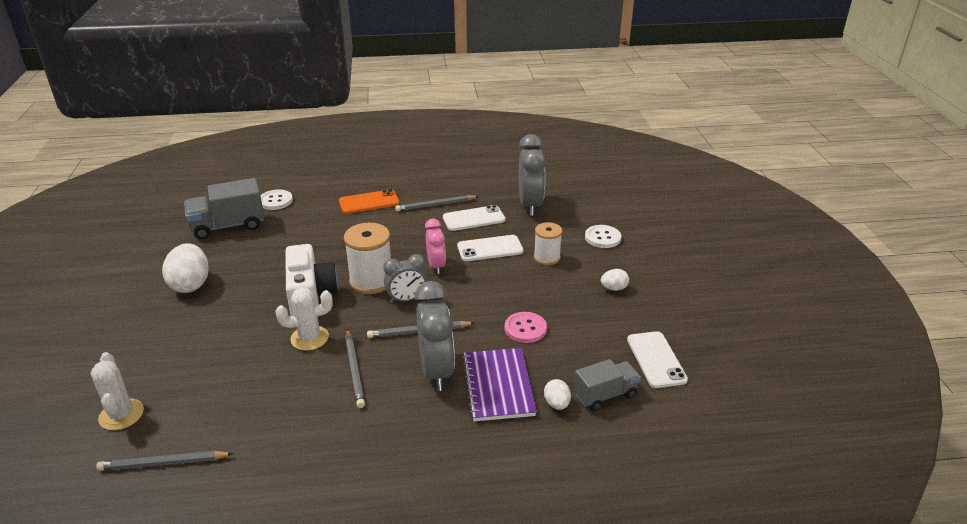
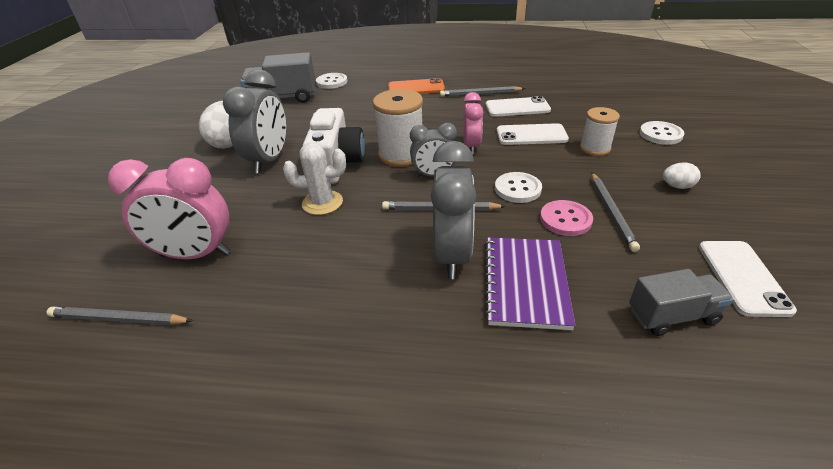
camera: 15 degrees right, 5 degrees up
white cactus [91,352,144,430] -> none
grey pencil [345,329,365,408] -> grey pencil moved to [592,173,640,252]
grey clock [519,134,546,216] -> grey clock moved to [223,70,286,173]
white egg [544,379,571,410] -> none
none -> pink clock [108,158,230,259]
none -> white button [495,172,542,203]

